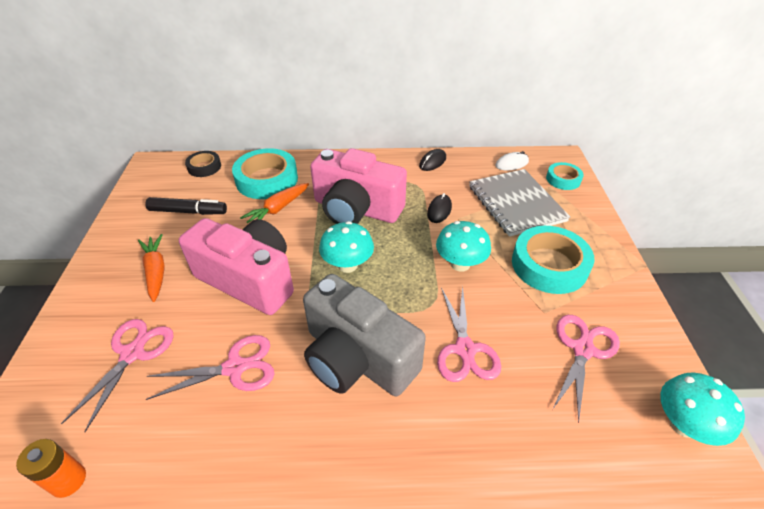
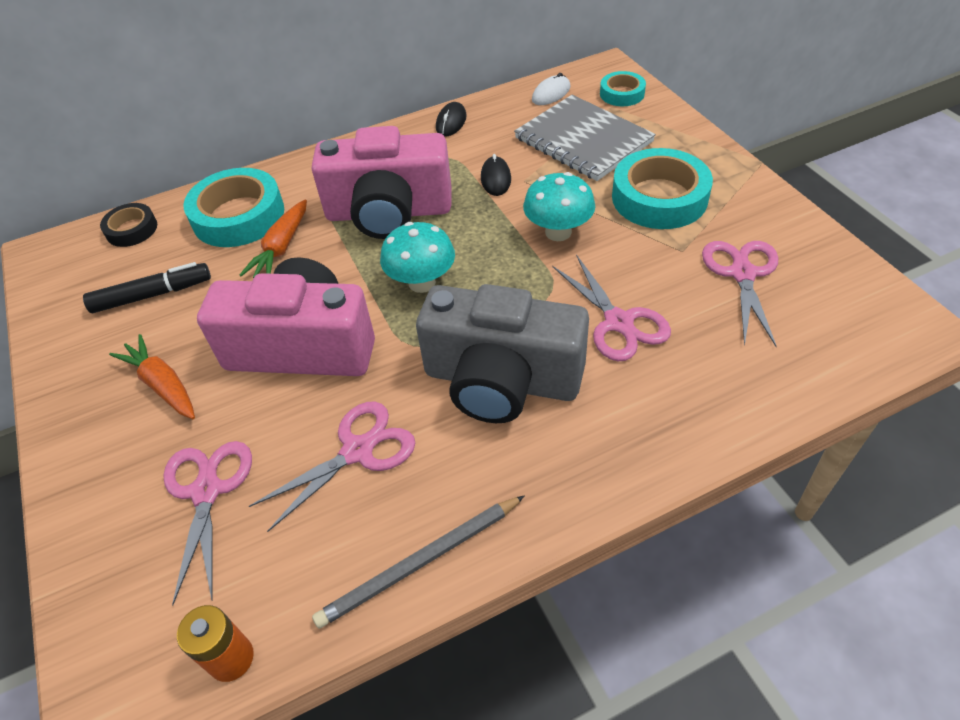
camera: 20 degrees left, 5 degrees up
turquoise mushroom [660,372,745,446] -> none
none -> grey pencil [312,495,525,628]

